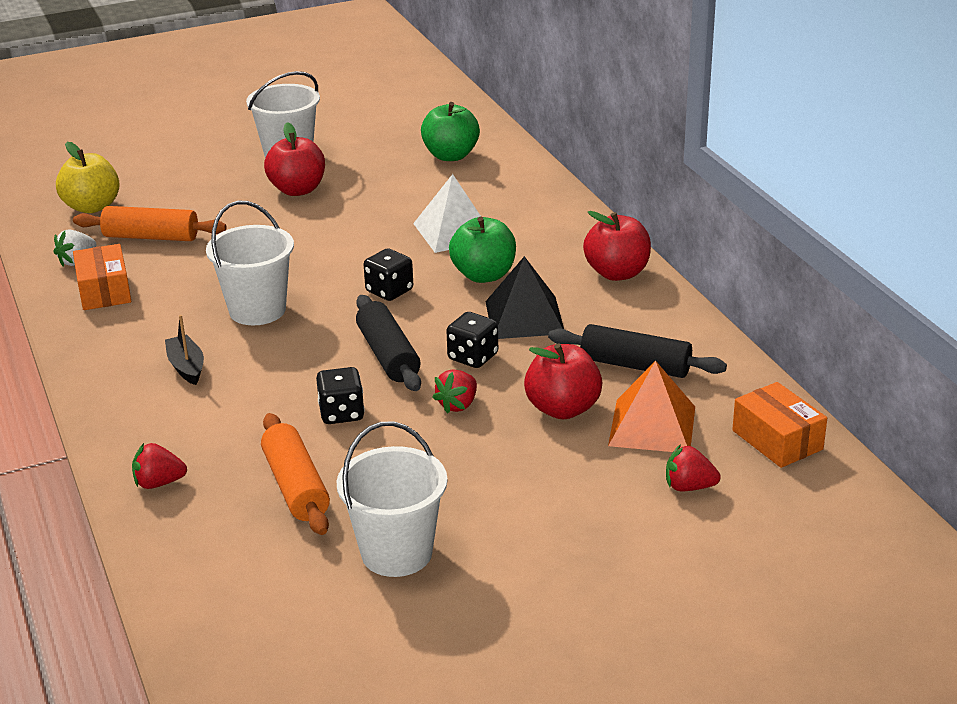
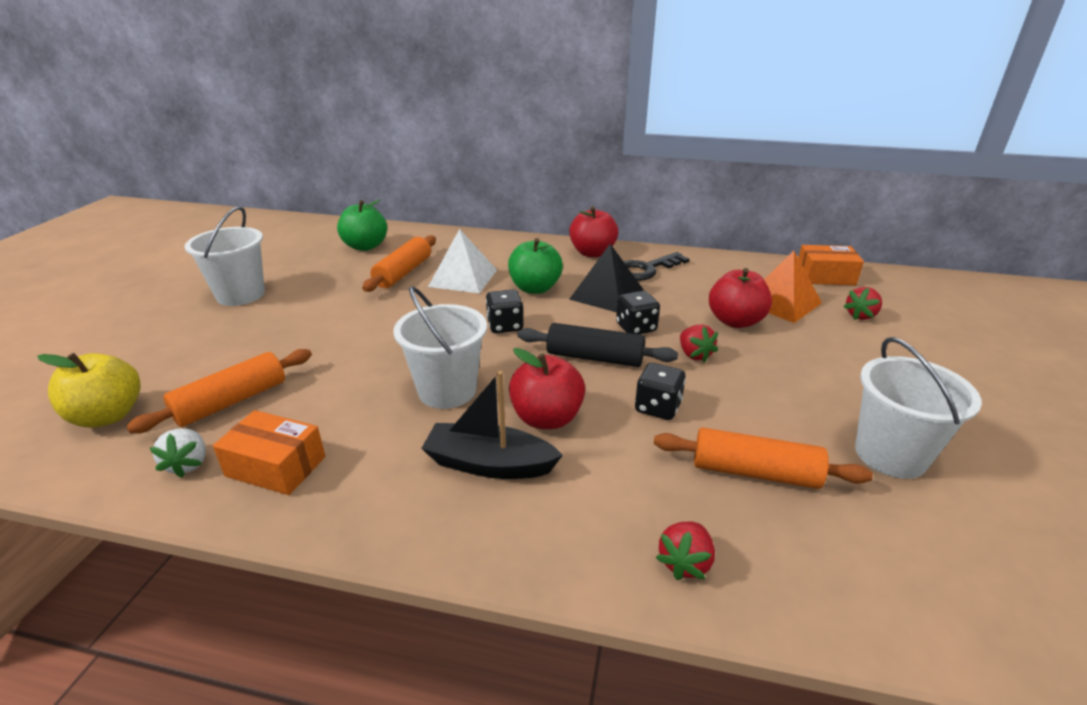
camera: 55 degrees left, 0 degrees up
black boat [165,315,204,385] -> black boat [421,371,563,479], size x1.55
red apple [264,122,325,196] -> red apple moved to [509,348,585,429]
black rolling pin [548,324,727,378] -> none
none -> orange rolling pin [362,235,436,292]
none -> black key [624,252,689,281]

